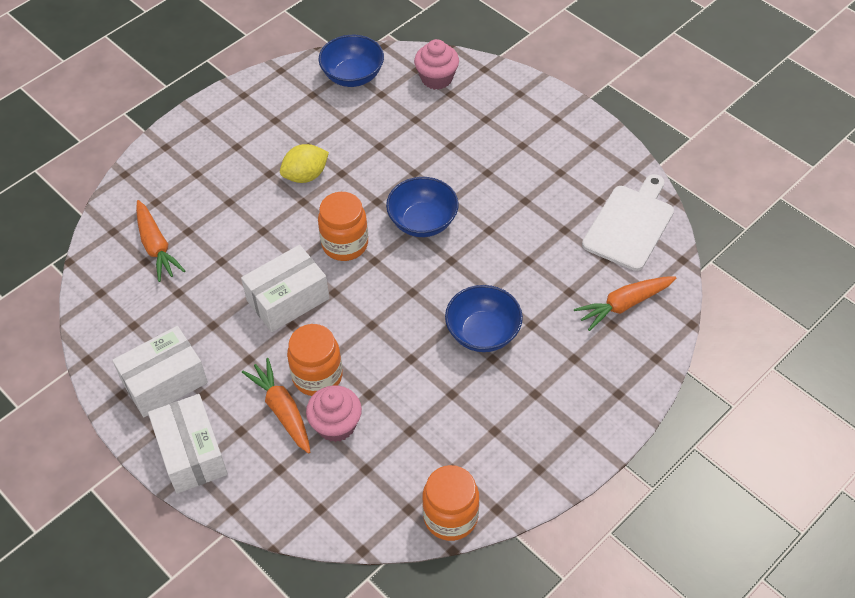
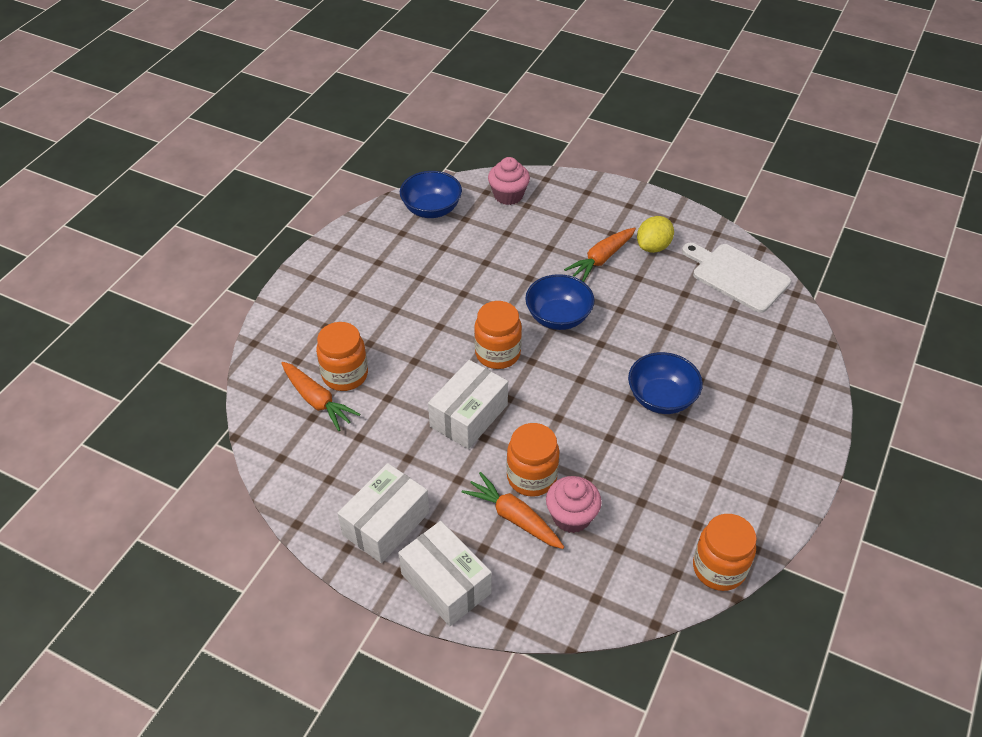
camera: 20 degrees left, 5 degrees down
yellow lemon [280,144,329,183] -> yellow lemon moved to [637,216,674,253]
orange carrot [574,276,676,331] -> orange carrot moved to [564,228,636,282]
white cutting board [582,174,674,271] -> white cutting board turned 60 degrees counterclockwise [682,243,791,313]
none -> orange jar [316,322,368,391]

